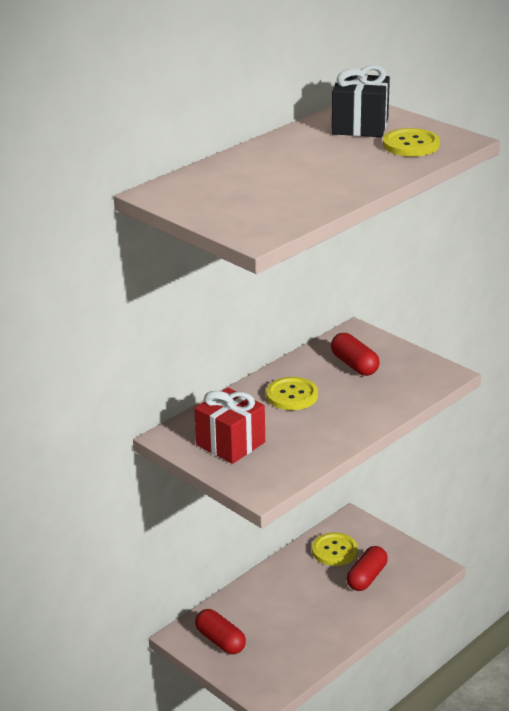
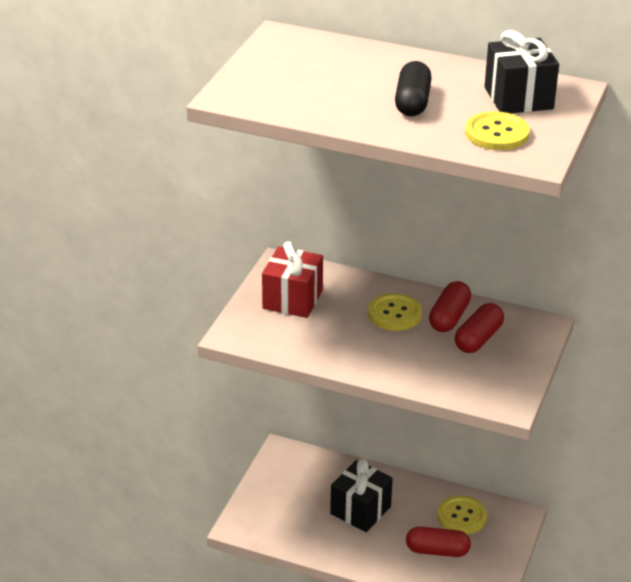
camera: 65 degrees right, 5 degrees up
red capsule [195,609,246,654] -> red capsule moved to [429,281,471,332]
none -> black gift [330,459,393,532]
none -> black capsule [395,61,432,116]

